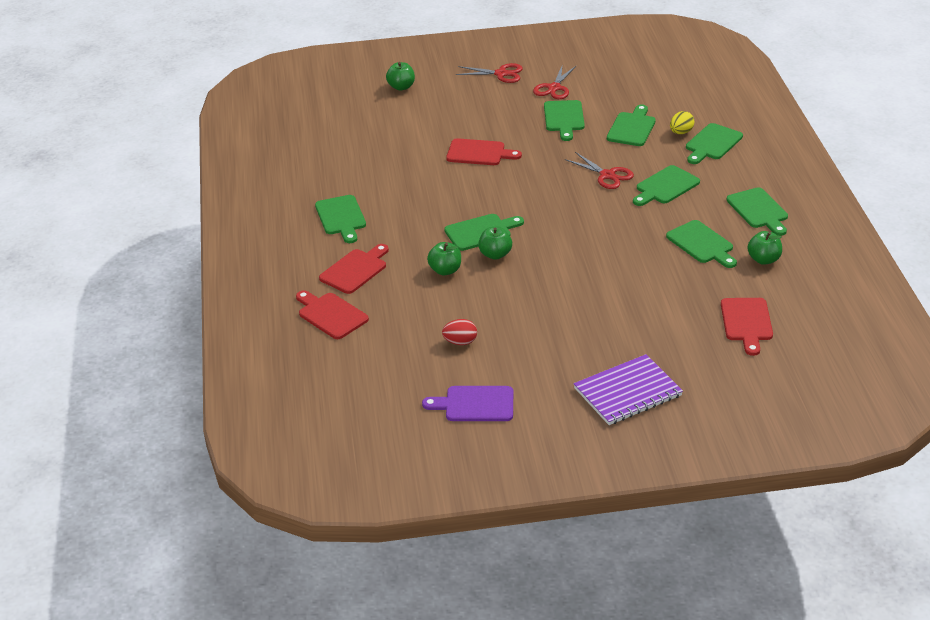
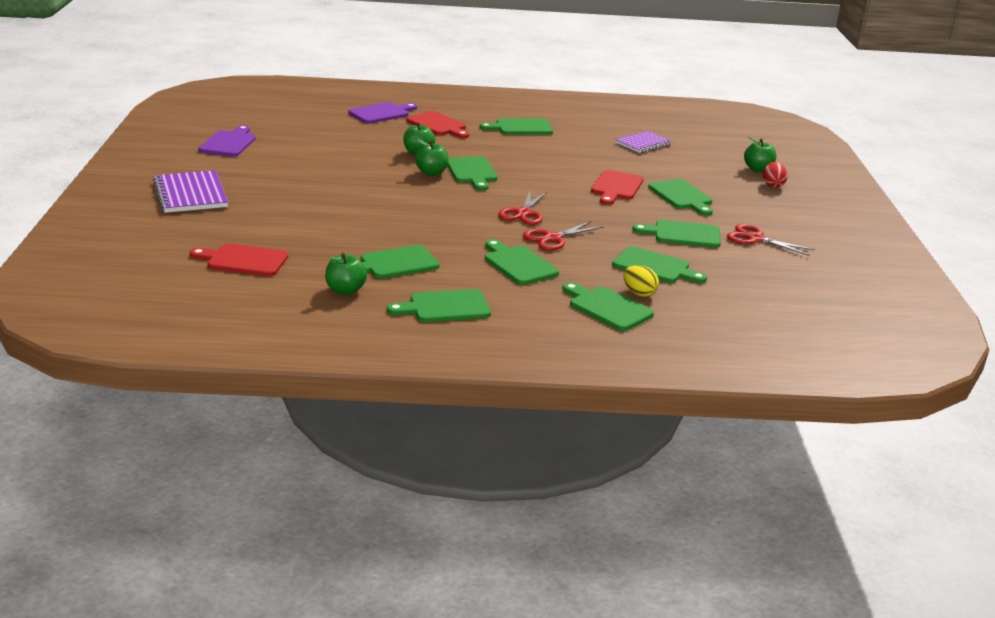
camera: 95 degrees right, 10 degrees down
red cutting board [296,290,369,339] -> purple cutting board [348,102,417,123]
red egg [442,319,477,345] -> red egg moved to [763,162,788,188]
red scissors [456,63,523,83] -> red scissors moved to [498,191,547,225]
none -> purple notebook [615,131,672,153]
none -> green cutting board [648,179,713,215]

